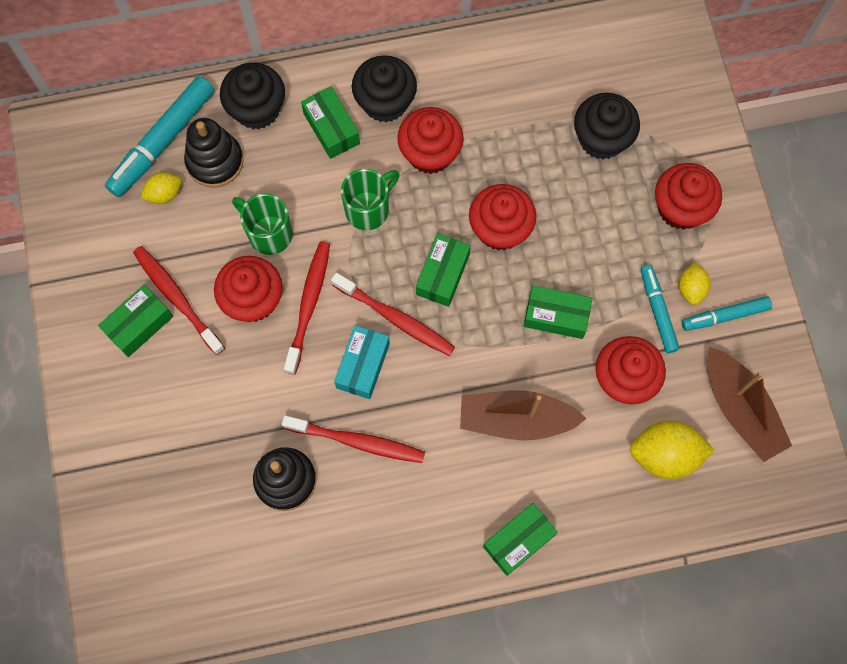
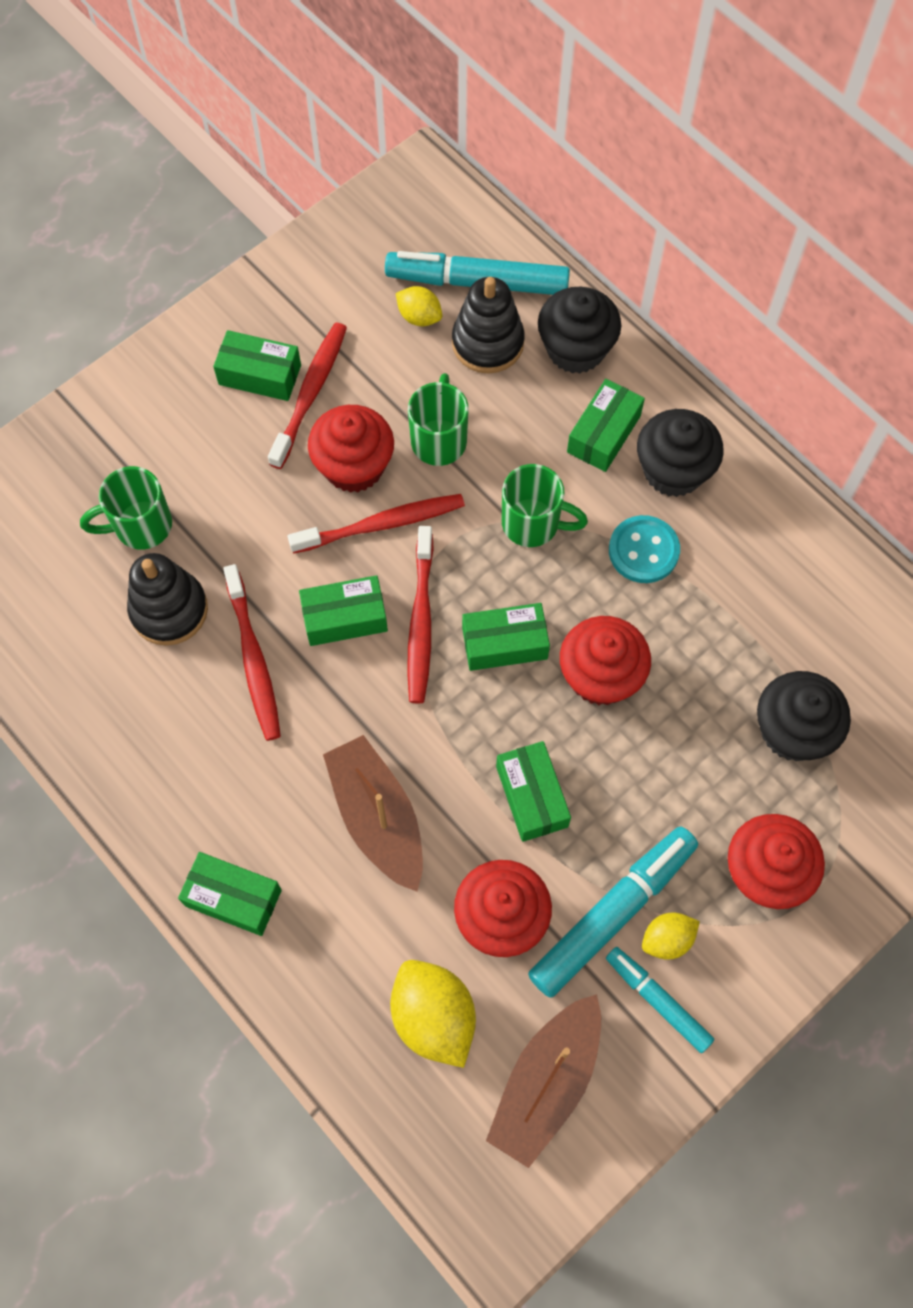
camera: 60 degrees right, 5 degrees down
turquoise box [334,325,390,399] -> green box [299,575,388,646]
red cupcake [397,107,464,174] -> turquoise button [609,515,680,583]
turquoise marker [641,265,679,353] -> turquoise marker [528,826,698,998], size x1.68
none -> green mug [80,466,172,549]

